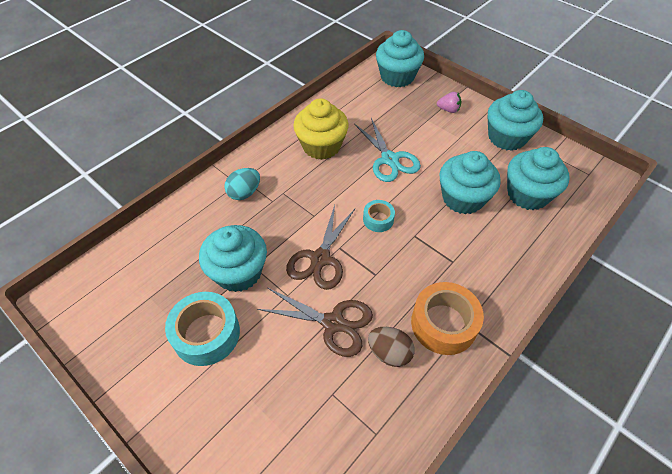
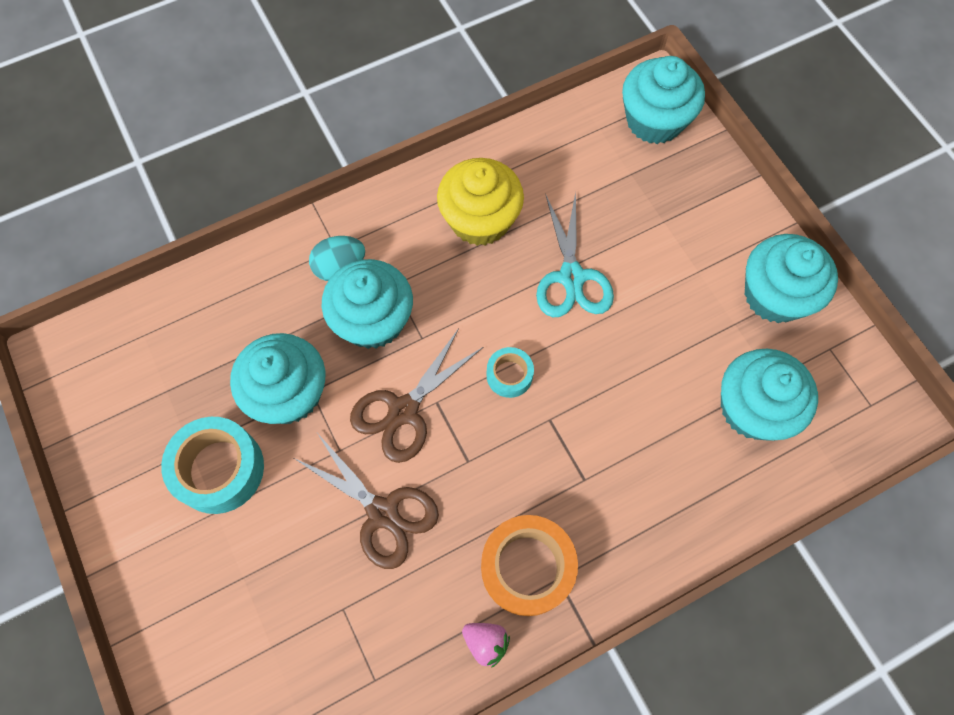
camera: 20 degrees right, 15 degrees up
brown egg [368,327,415,367] -> none
pink strawberry [437,92,461,113] -> pink strawberry moved to [462,623,510,668]
turquoise cupcake [439,151,501,215] -> turquoise cupcake moved to [322,259,413,349]

